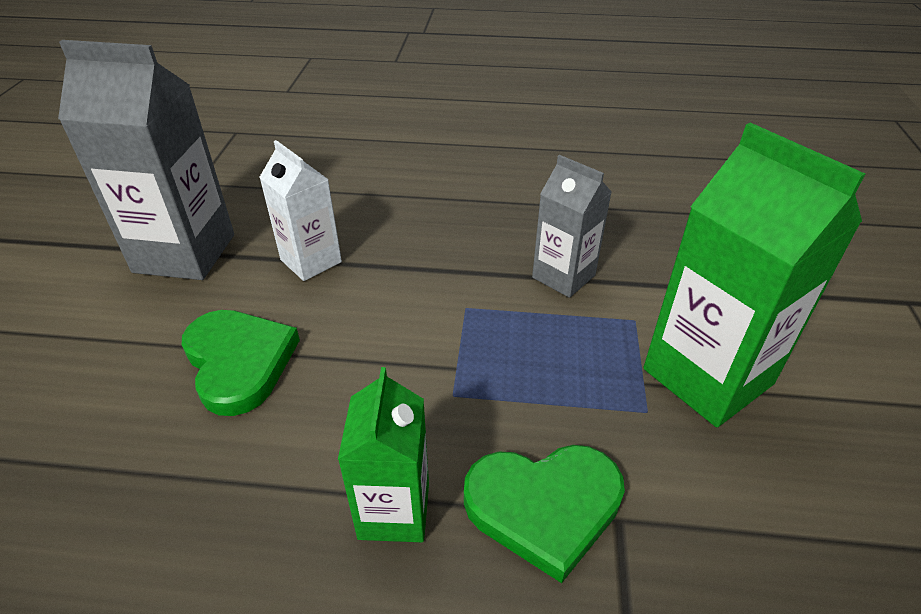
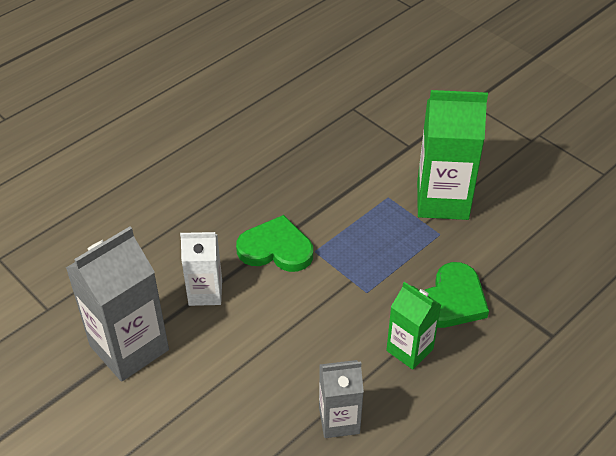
camera: 50 degrees left, 5 degrees up
green heart [182,310,300,416] -> green heart moved to [236,215,313,272]
grey carton [532,155,612,298] -> grey carton moved to [319,360,364,438]

